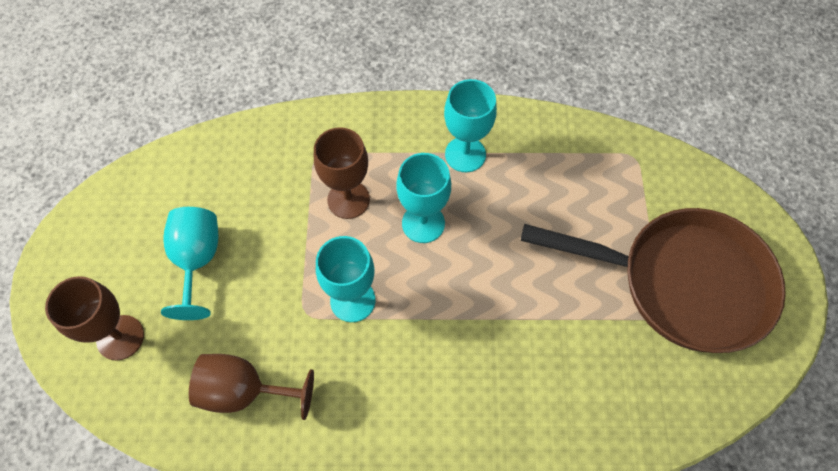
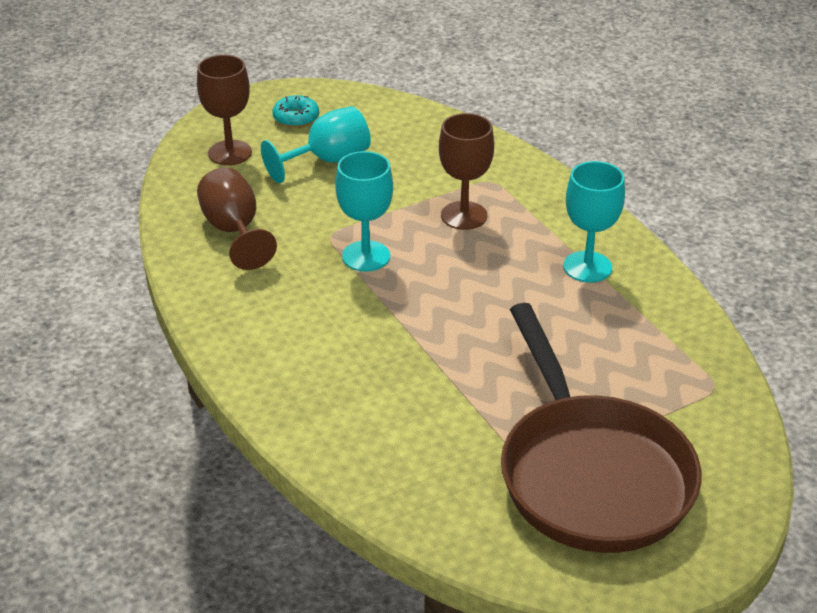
camera: 60 degrees right, 25 degrees down
turquoise goblet [396,153,451,243] -> none
none -> turquoise donut [273,95,319,127]

